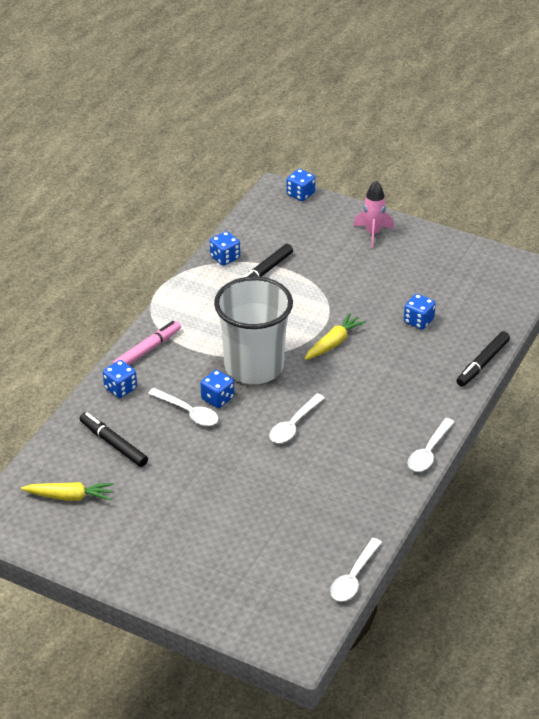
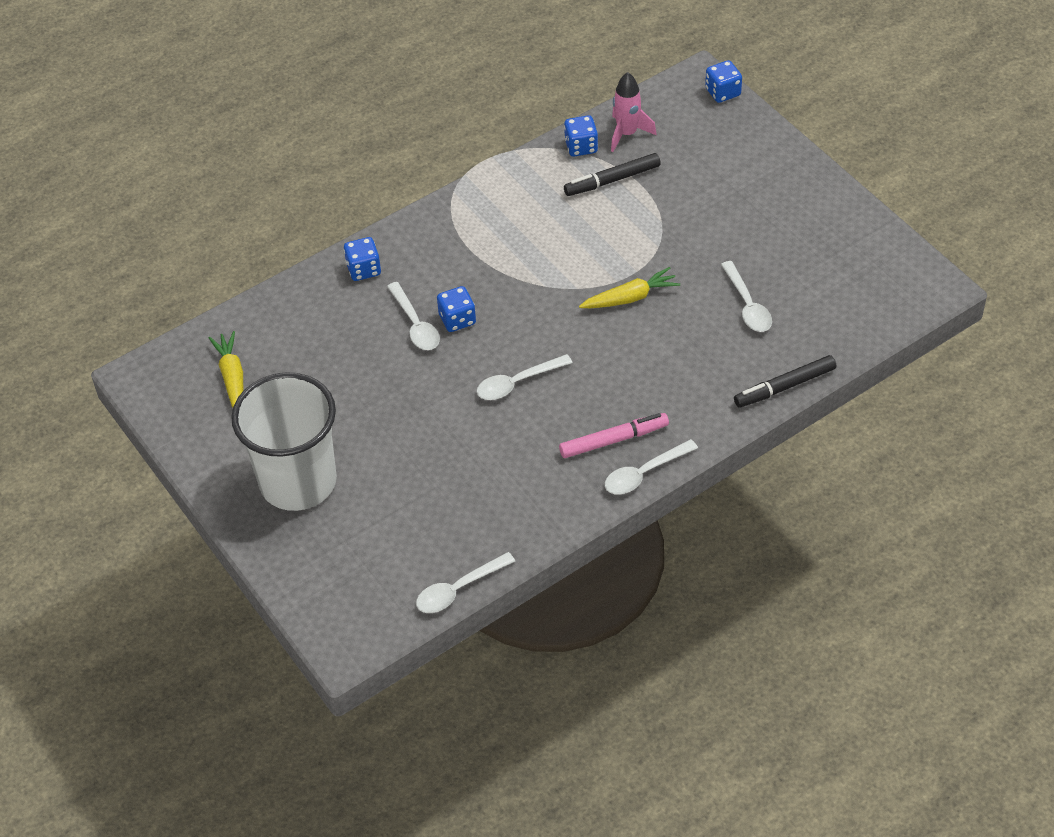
camera: 30 degrees right, 10 degrees up
yellow carrot [21,482,114,501] -> yellow carrot turned 135 degrees counterclockwise [209,331,243,407]
black marker [80,412,148,467] -> none
pink marker [112,321,181,365] -> pink marker moved to [559,413,669,458]
white cup [214,276,293,384] -> white cup moved to [231,372,337,511]
pink rocket [354,181,394,248] -> pink rocket moved to [611,72,656,152]
blue dice [404,294,436,330] -> white spoon [721,261,772,332]

